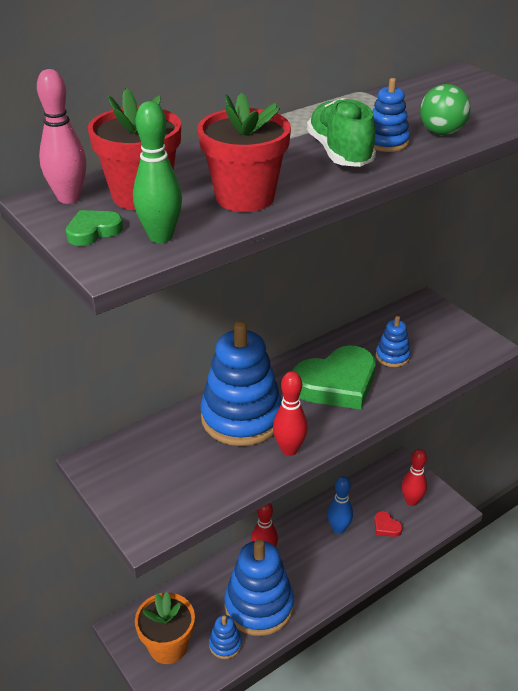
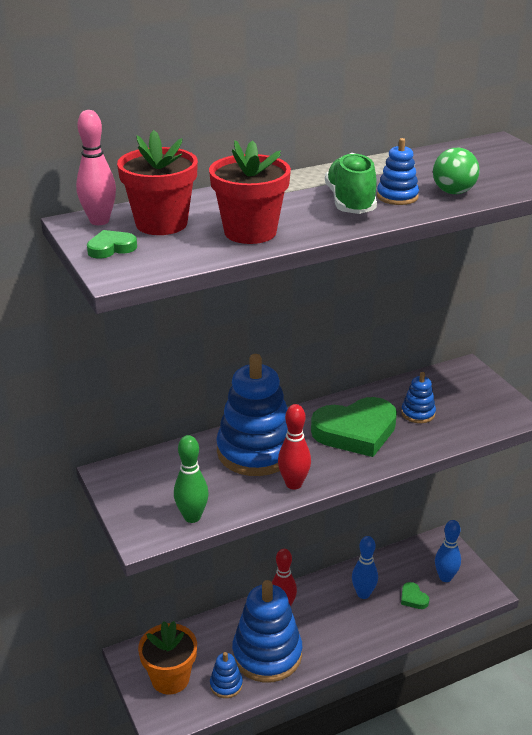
camera: 10 degrees right, 5 degrees down
green bowling pin [133,101,182,243] -> green bowling pin moved to [174,435,209,523]
red heart [374,511,403,537] -> green heart [401,582,429,609]
red bowling pin [402,449,427,506] -> blue bowling pin [435,520,461,582]

